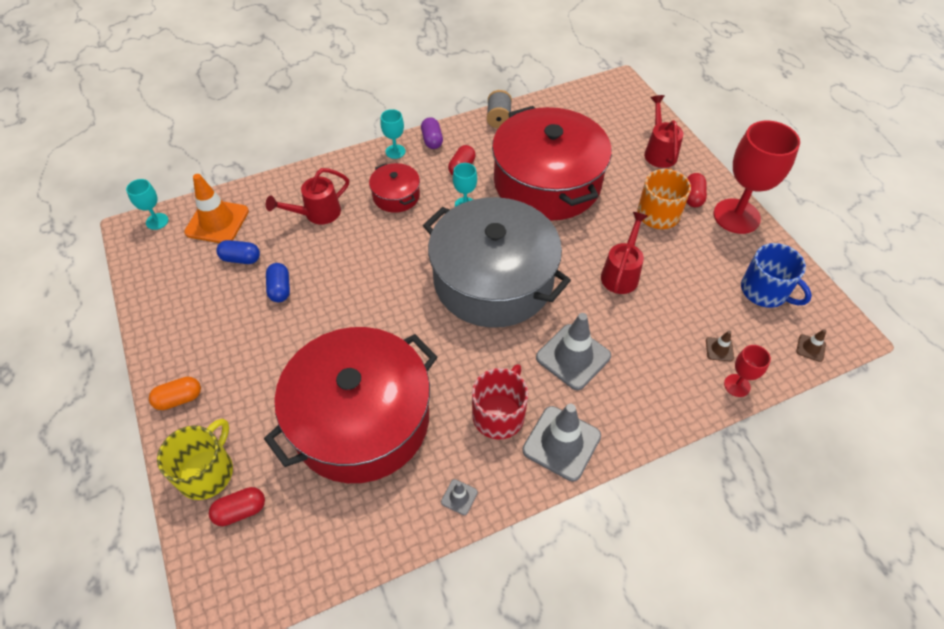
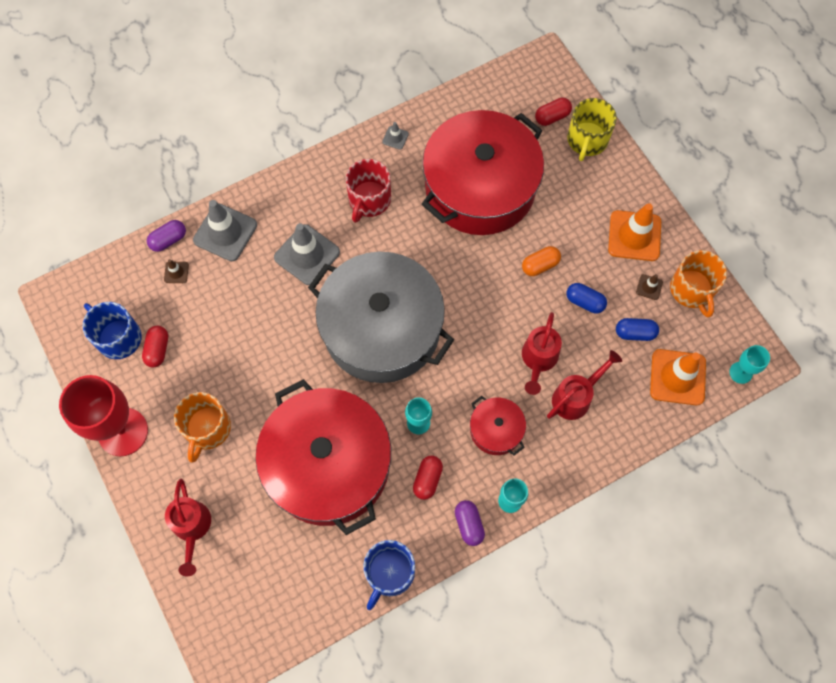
camera: 175 degrees right, 15 degrees up
orange capsule [149,377,201,410] -> orange capsule moved to [522,246,561,276]
blue capsule [266,263,290,302] -> blue capsule turned 45 degrees counterclockwise [566,283,607,313]
grey spool [487,90,512,128] -> blue mug [363,540,415,610]
grey traffic cone [522,404,601,481] -> grey traffic cone moved to [193,200,257,261]
red watering can [601,212,648,294] -> red watering can moved to [522,312,562,395]
red capsule [686,173,707,207] -> red capsule moved to [142,326,168,368]
red goblet [724,345,771,397] -> purple capsule [147,220,186,252]
brown traffic cone [796,329,826,362] -> brown traffic cone moved to [636,274,663,300]
none -> orange traffic cone [608,203,661,261]
none -> orange mug [670,250,727,318]

